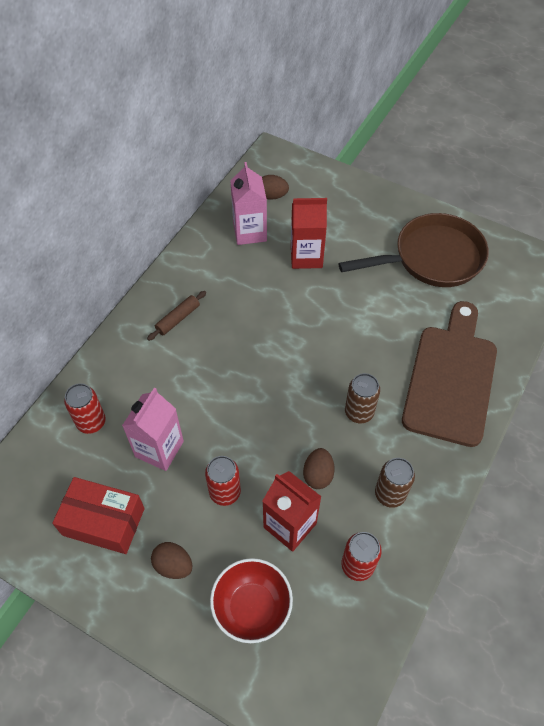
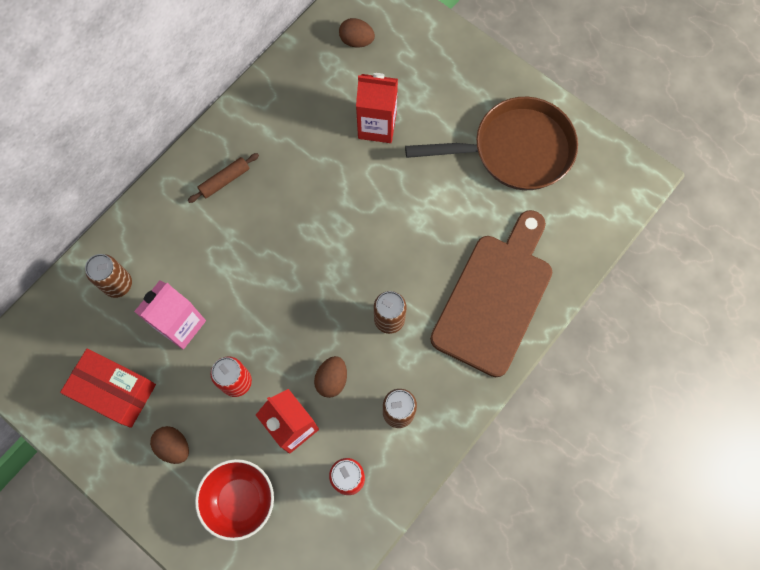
camera: 10 degrees right, 15 degrees up
red can [64,383,106,434] -> brown can [85,254,132,298]
pink carton [230,162,267,245] -> none

